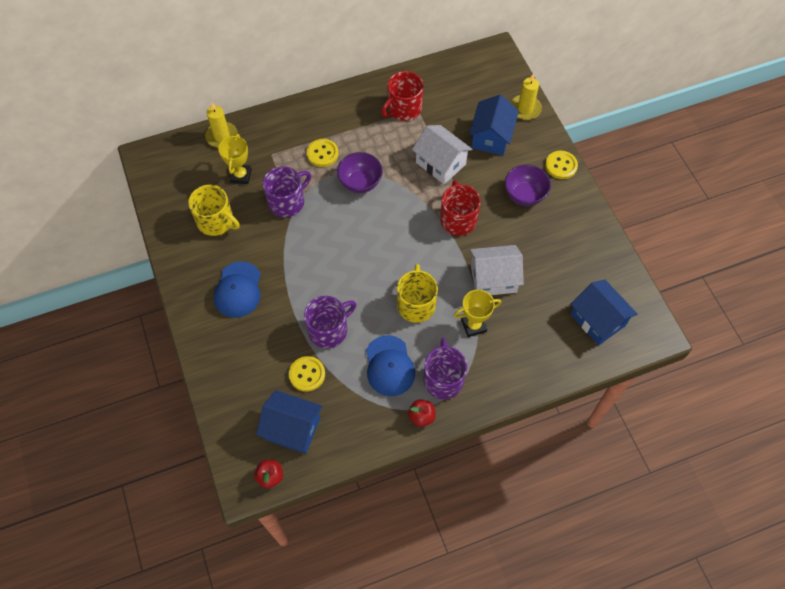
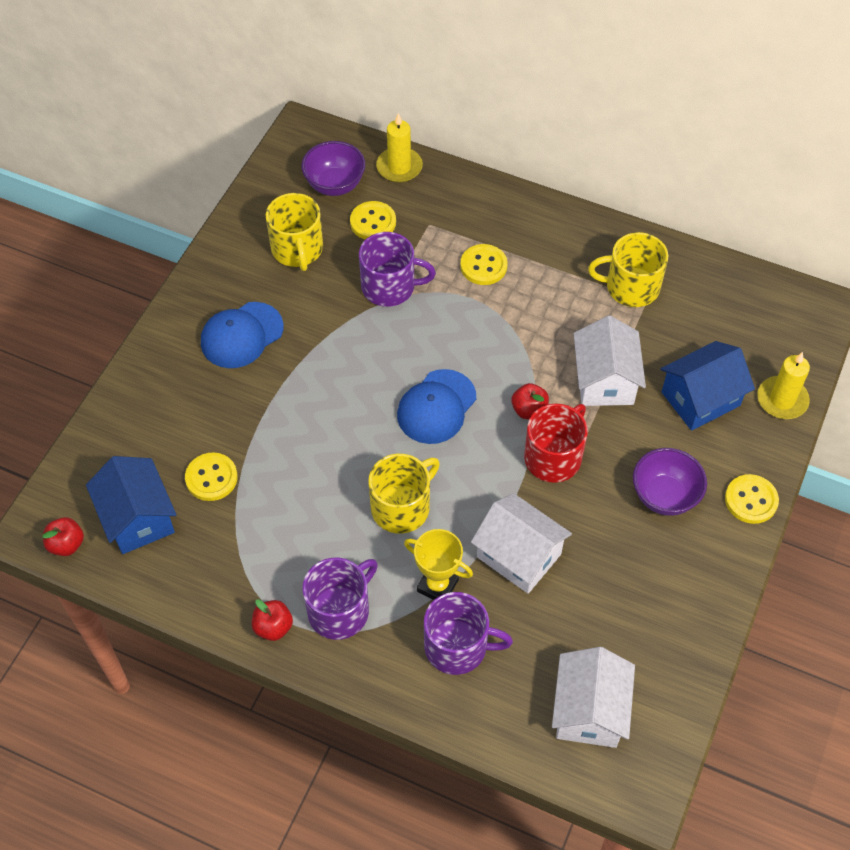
camera: 45 degrees right, 5 degrees down
yellow trophy [218,134,252,184] -> yellow button [350,201,396,240]
purple mug [304,296,356,348] -> purple mug moved to [424,592,513,675]
purple bowl [337,152,383,193] -> purple bowl moved to [301,141,365,196]
blue cap [366,335,415,396] -> blue cap moved to [397,369,476,444]
red mug [381,71,423,121] -> yellow mug [588,232,668,307]
blue house [571,280,638,345] -> white house [552,647,635,748]
none -> red apple [512,383,549,419]

